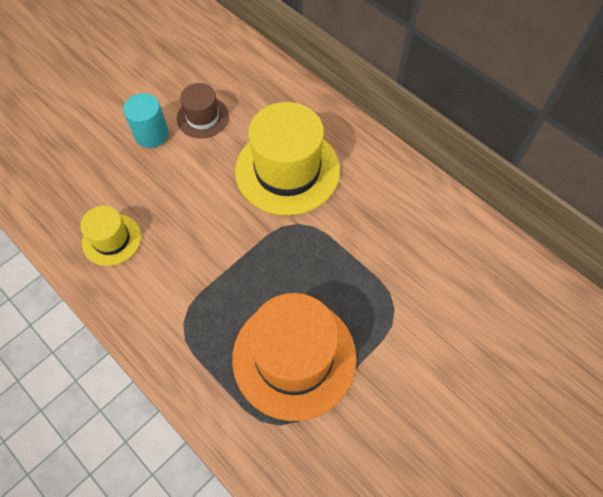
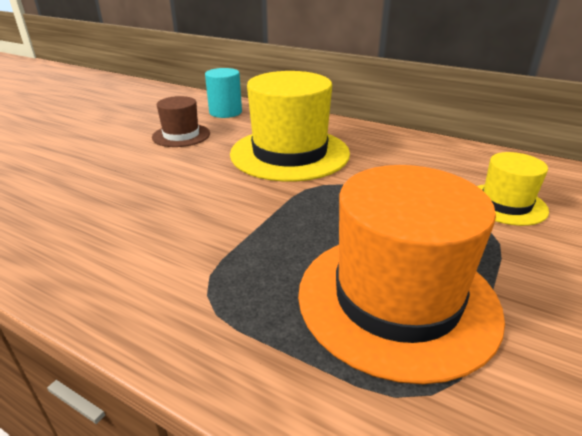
camera: 15 degrees left, 30 degrees down
yellow hat [80,206,141,266] -> yellow hat moved to [477,152,549,226]
turquoise cylinder [123,93,169,148] -> turquoise cylinder moved to [205,68,242,118]

